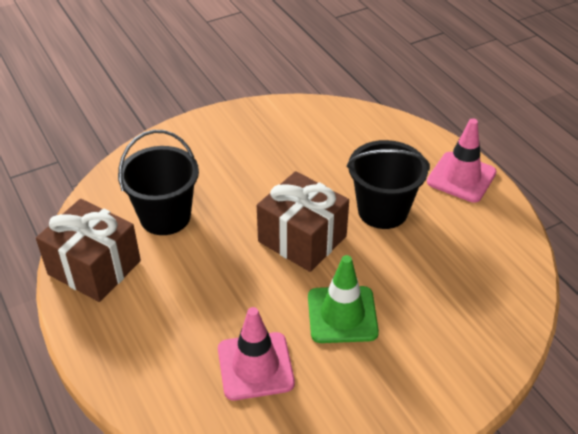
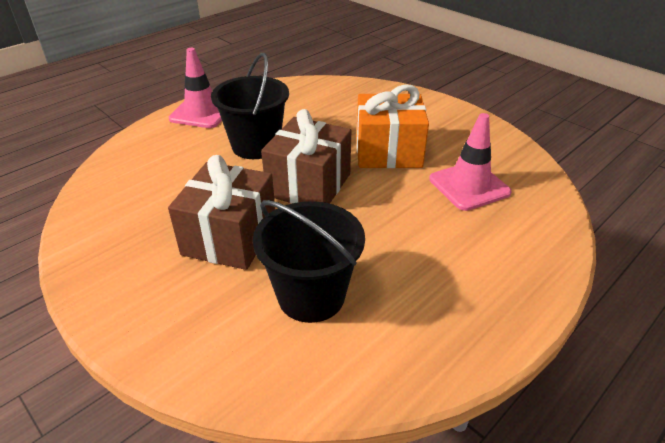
camera: 105 degrees left, 5 degrees down
brown gift [36,199,141,302] -> brown gift moved to [168,155,275,270]
green traffic cone [308,255,379,343] -> orange gift [357,84,429,168]

